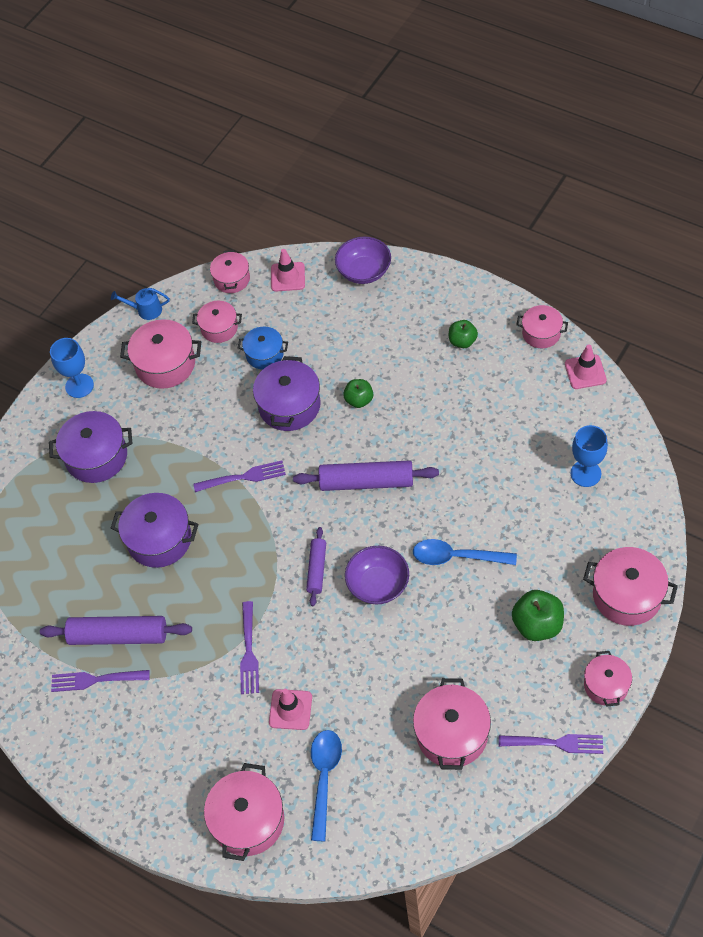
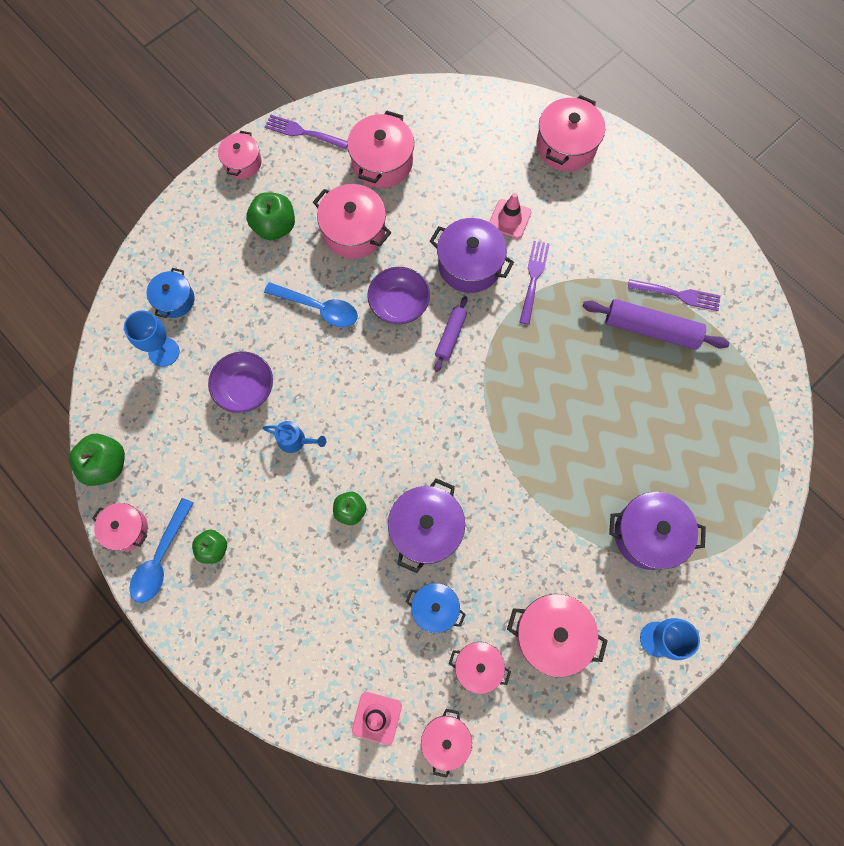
camera: 170 degrees left, 15 degrees up
purple pot [110,493,198,568] -> purple pot moved to [429,218,514,293]
blue watering can [111,288,170,320] -> blue watering can moved to [263,421,326,453]
purple fork [194,460,286,492] -> none
purple rolling pin [293,460,439,491] -> none
blue spoon [311,730,342,841] -> blue spoon moved to [130,498,194,603]
purple bowl [335,237,391,284] -> purple bowl moved to [208,351,273,413]
pink traffic cone [565,344,607,389] -> green apple [69,434,125,486]
pink pot [583,547,678,626] -> pink pot moved to [313,184,392,259]
none -> blue pot [147,268,195,318]

